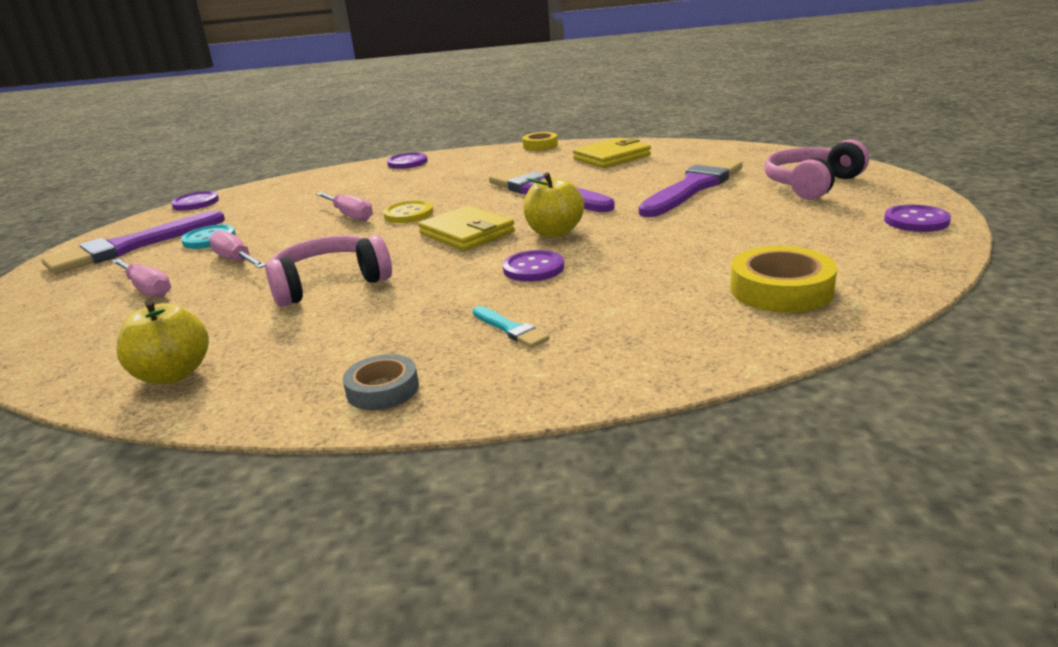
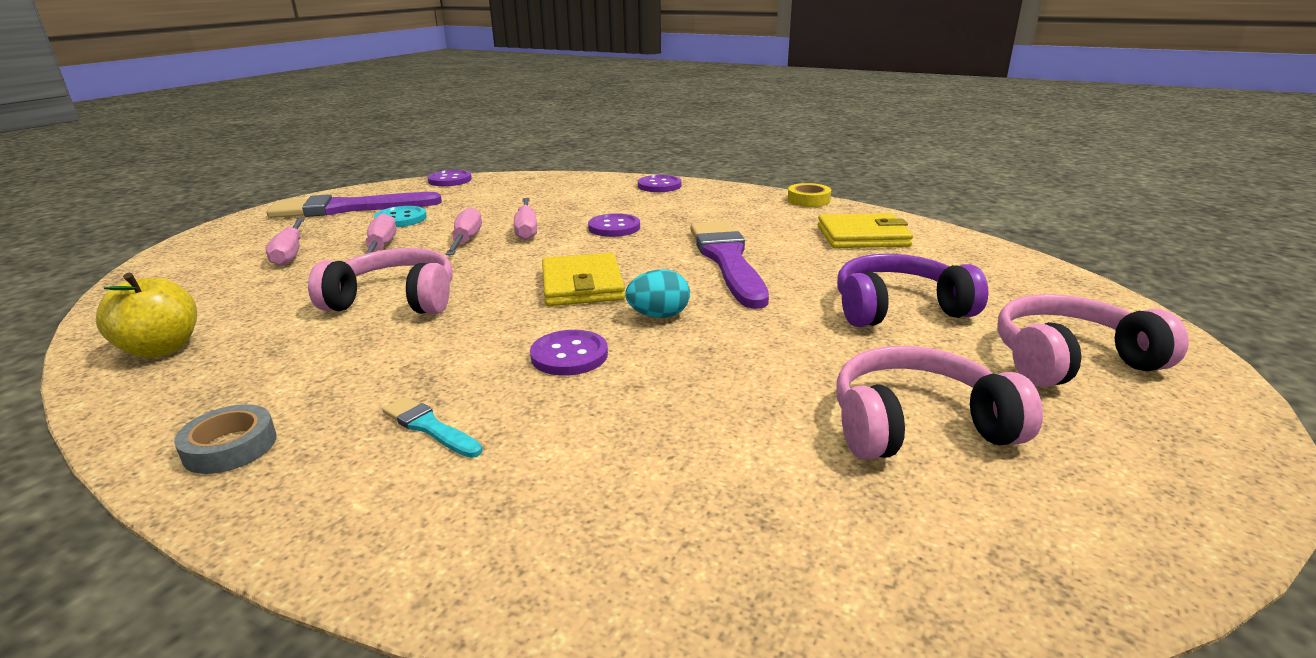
camera: 30 degrees right, 0 degrees up
yellow button [383,201,433,223] -> none
turquoise brush [473,306,549,348] -> turquoise brush turned 135 degrees clockwise [382,397,483,458]
yellow apple [523,172,584,237] -> turquoise egg [626,269,690,318]
purple brush [639,158,743,217] -> purple headphones [837,254,988,327]
yellow tape [730,246,837,313] -> none
purple button [884,204,951,232] -> purple button moved to [588,213,640,237]
none -> pink screwdriver [445,207,482,255]
none -> pink headphones [836,346,1043,460]

